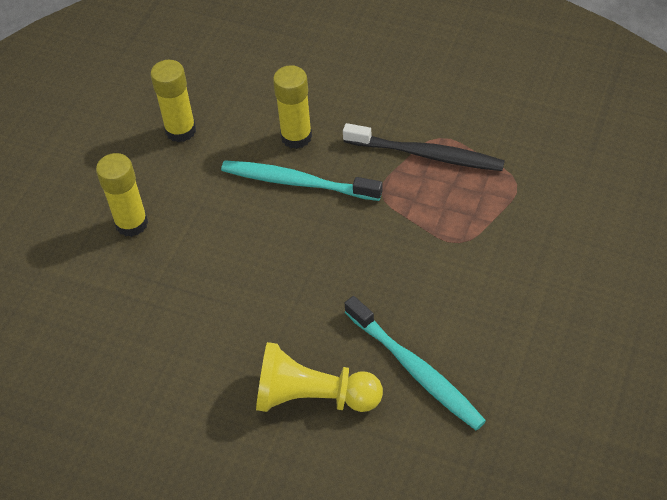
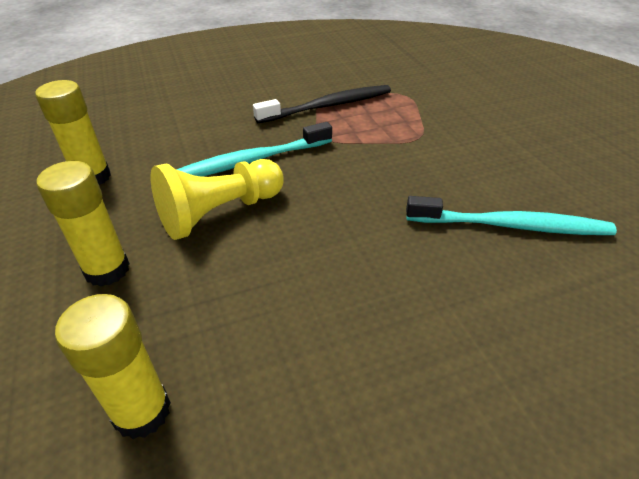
camera: 45 degrees left, 10 degrees down
yellow pawn [256,342,383,412] -> yellow pawn moved to [150,159,284,240]
yellow glue stick [273,65,312,149] -> yellow glue stick moved to [55,294,171,439]

